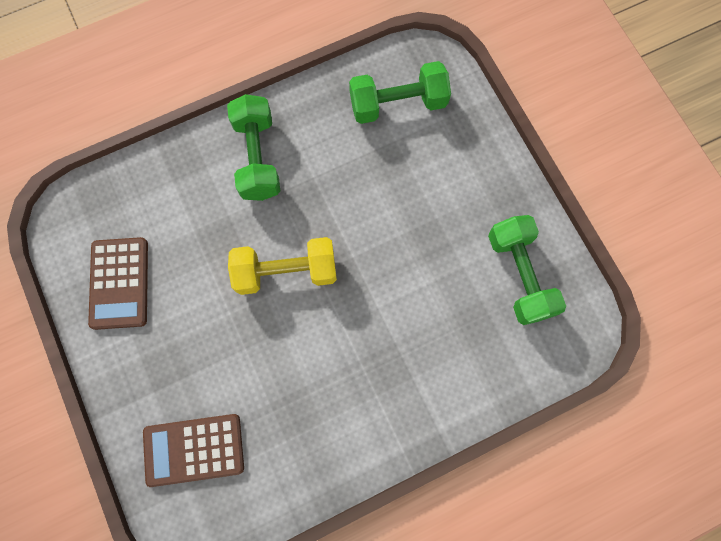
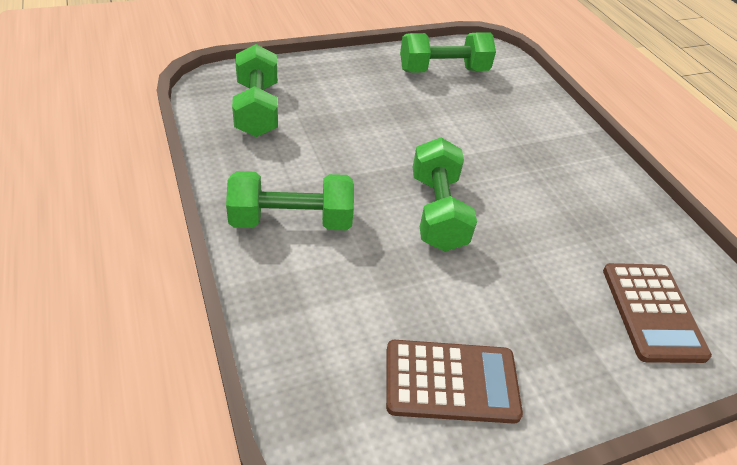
camera: 90 degrees left, 30 degrees down
yellow dumbbell [228,237,337,295] -> green dumbbell [413,137,477,252]

